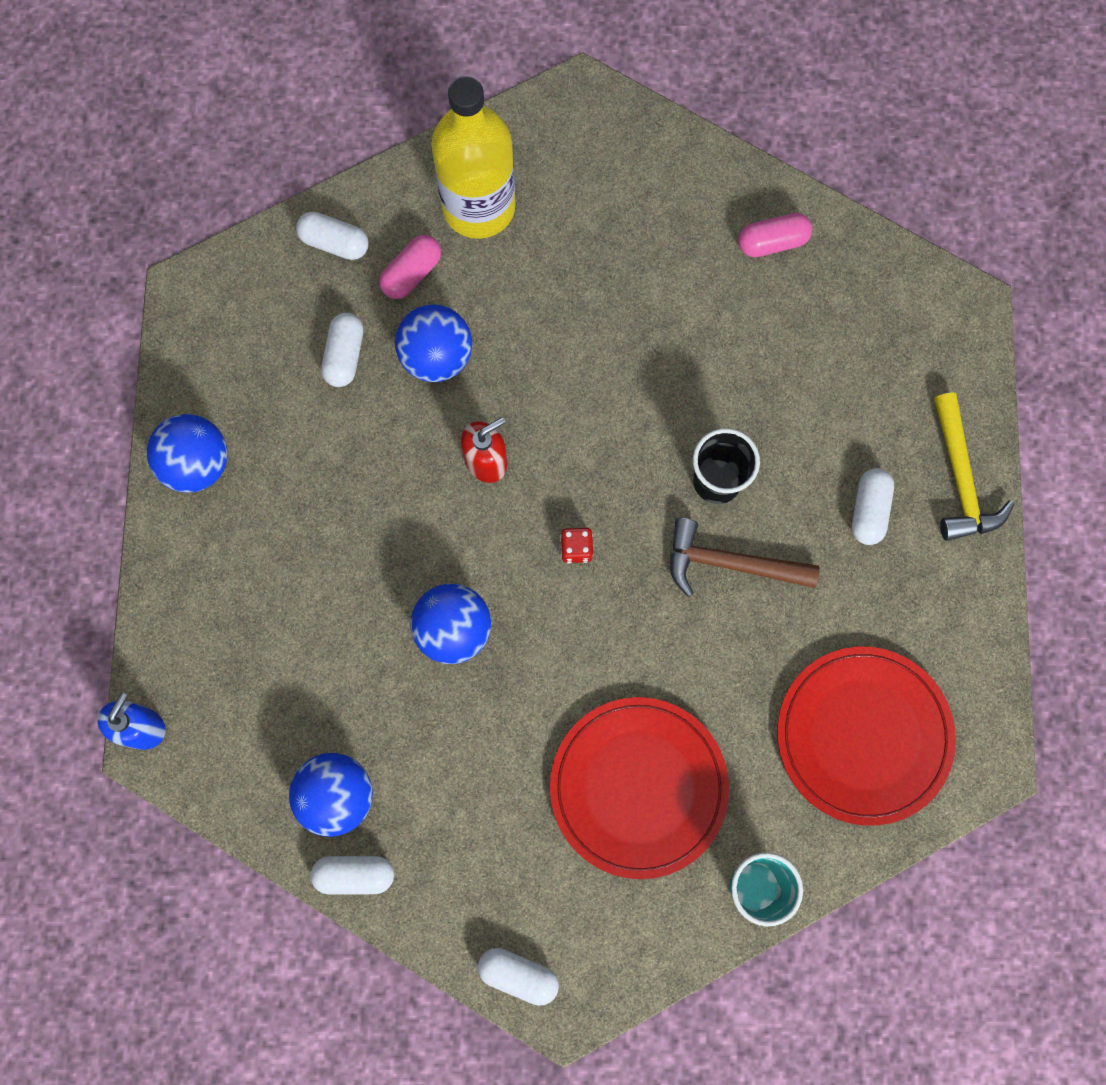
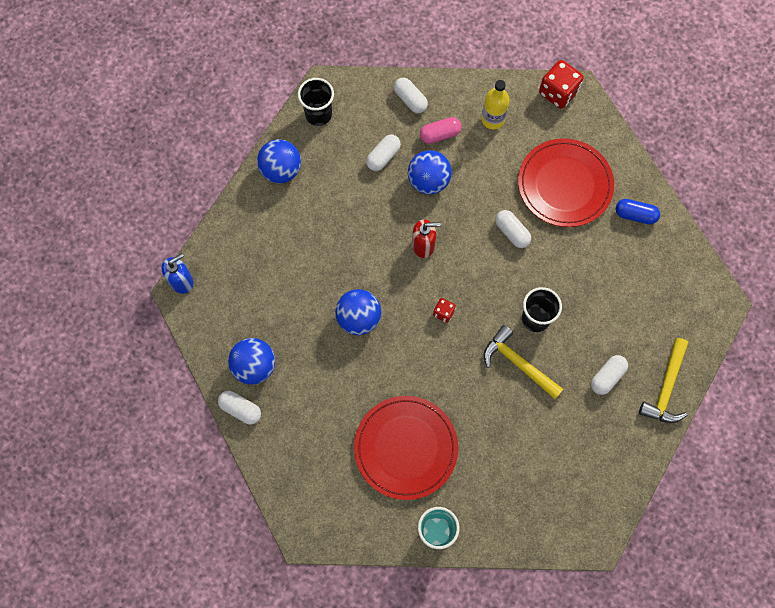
camera: 30 degrees right, 5 degrees down
yellow bottle [431,76,516,239] -> yellow bottle [481,80,509,129], size x0.55
white capsule [478,948,559,1006] -> white capsule moved to [495,210,531,248]
brown hammer [670,518,820,597] -> yellow hammer [484,325,563,399]
pink capsule [738,213,812,257] -> blue capsule [616,199,660,225]
red plate [777,647,956,826] -> red plate moved to [518,138,614,227]
none -> black cup [298,78,334,126]
none -> red dice [539,60,583,109]

